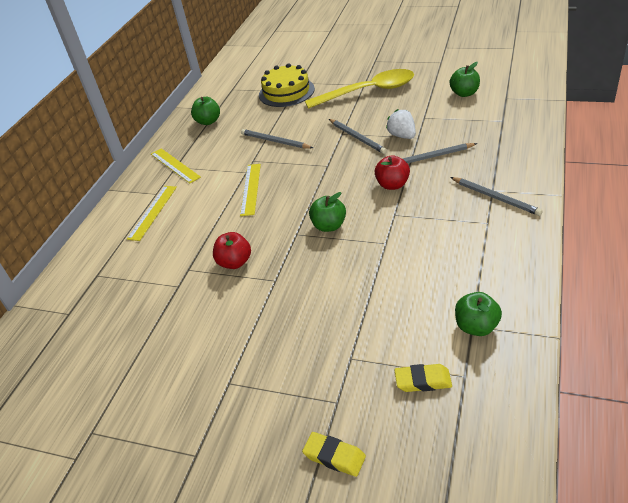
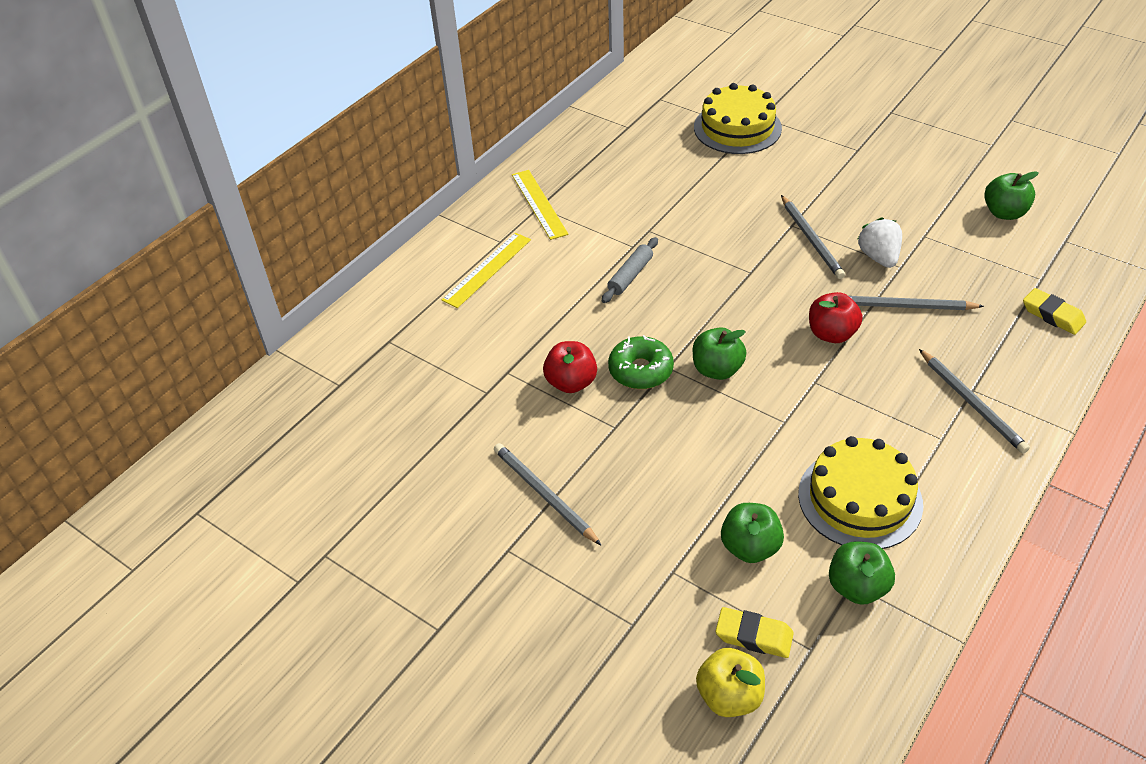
camera: 15 degrees right, 5 degrees up
green apple [191,97,220,125] -> green apple moved to [721,503,784,563]
yellow ruler [240,164,261,216] -> grey rolling pin [602,237,658,303]
grey pencil [241,129,313,149] -> grey pencil moved to [494,443,602,546]
yellow eraser [302,432,366,477] -> yellow eraser moved to [1023,288,1086,335]
yellow spoon [305,69,414,109] -> none
none -> green donut [608,335,674,389]
none -> yellow apple [696,648,765,717]
none -> yellow cake [798,436,923,549]

